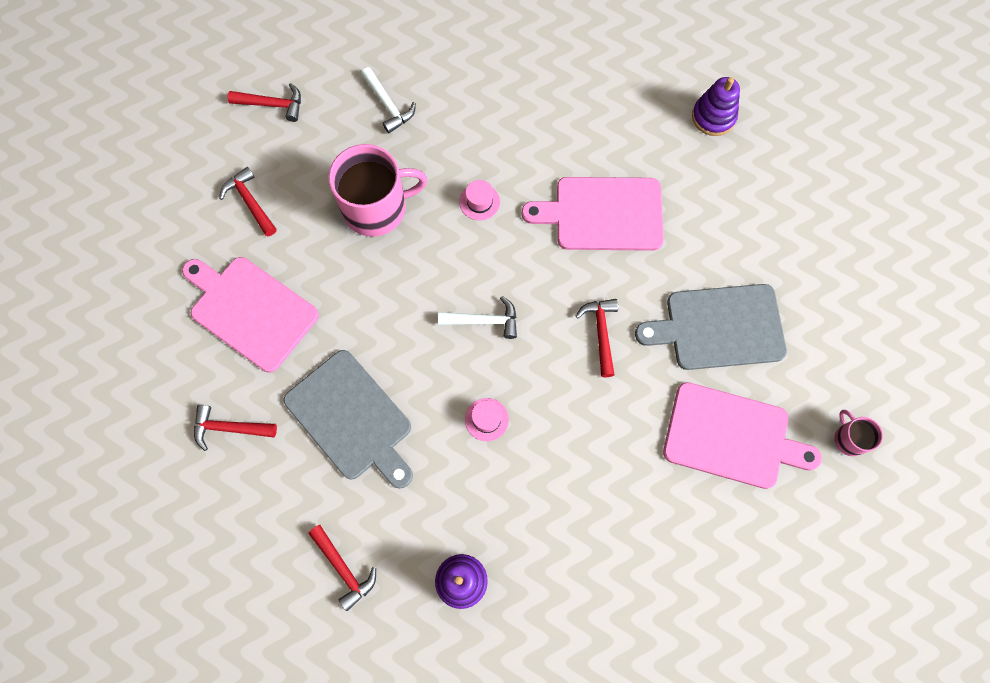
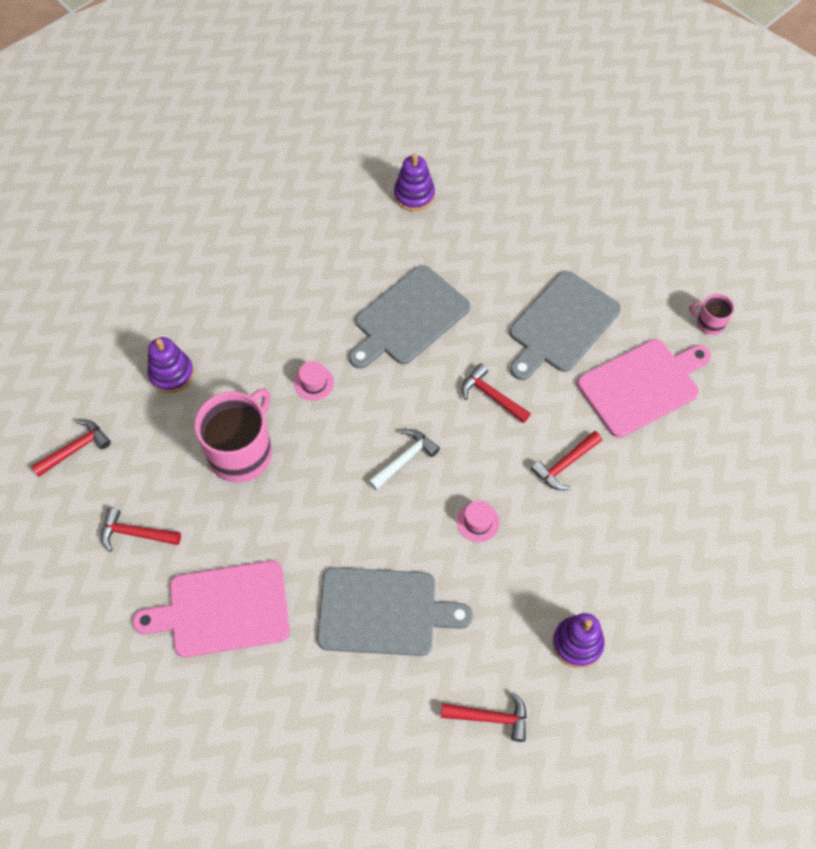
camera: 45 degrees left, 10 degrees down
red hammer [194,405,277,451] -> red hammer moved to [531,431,602,490]
white hammer [361,67,416,133] -> purple stacking toy [147,337,194,393]
pink cutting board [522,177,664,251] -> grey cutting board [349,265,471,369]

